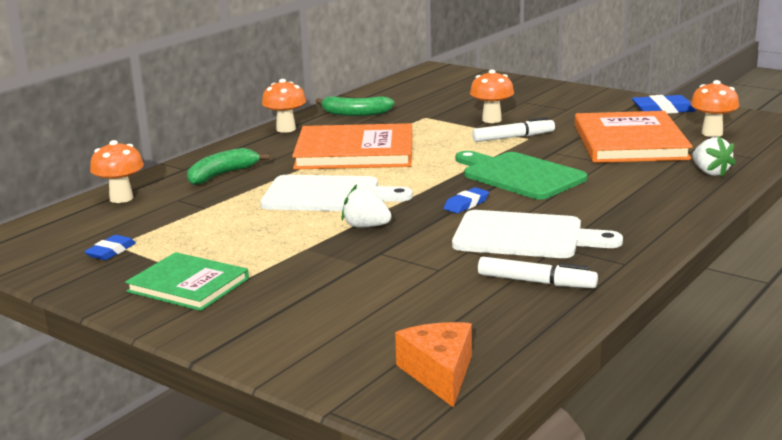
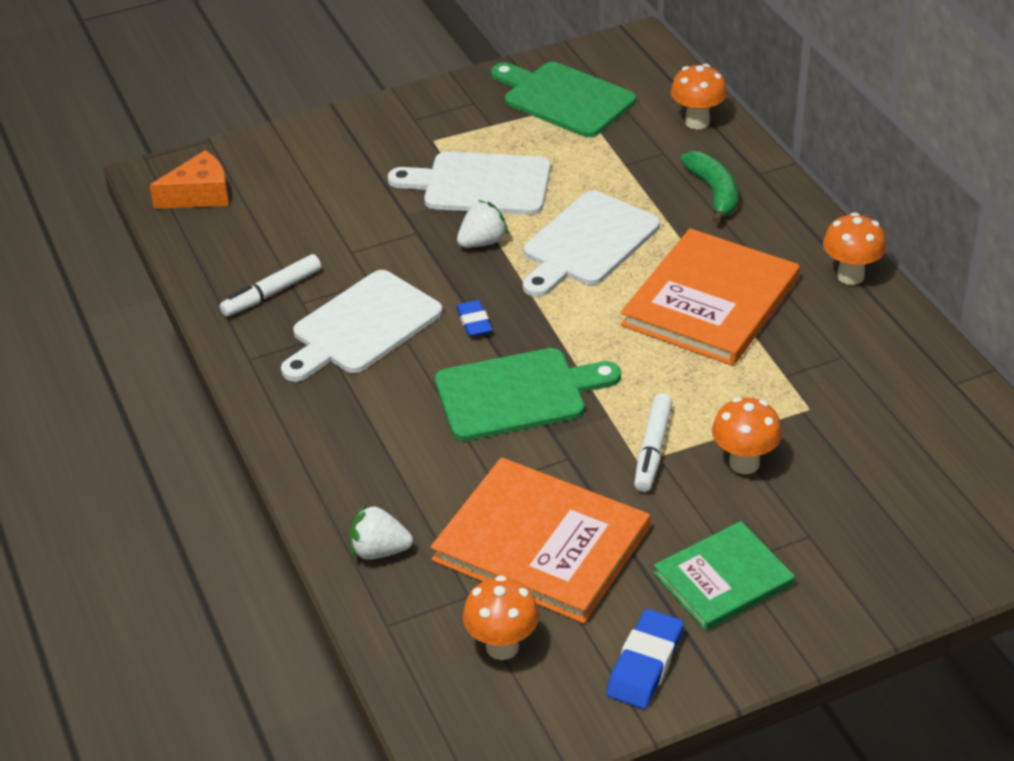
camera: 120 degrees right, 20 degrees up
blue eraser [84,235,136,260] -> green cutting board [491,62,636,137]
green book [125,252,249,311] -> green book moved to [654,521,795,631]
green banana [315,96,395,116] -> none
orange cheese [395,322,472,407] -> orange cheese turned 45 degrees counterclockwise [149,150,229,209]
none -> white cutting board [388,151,551,215]

